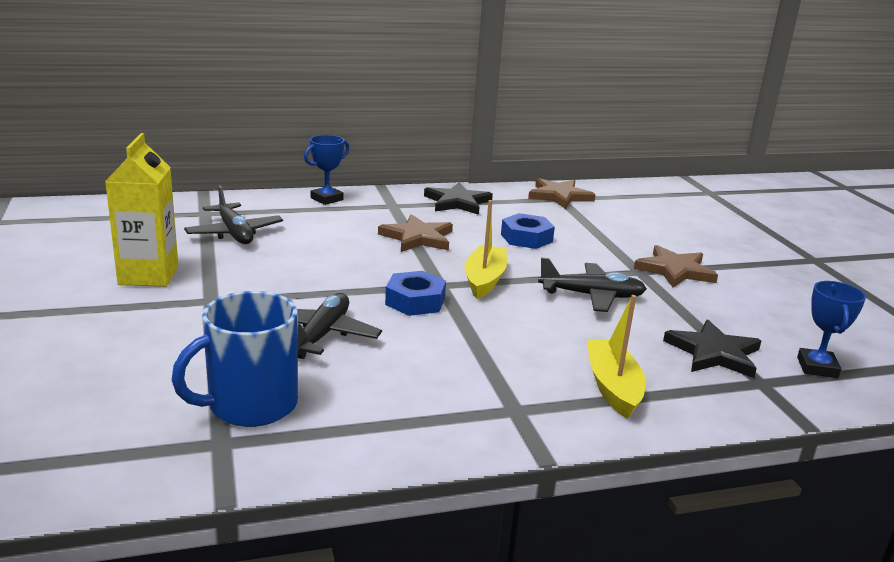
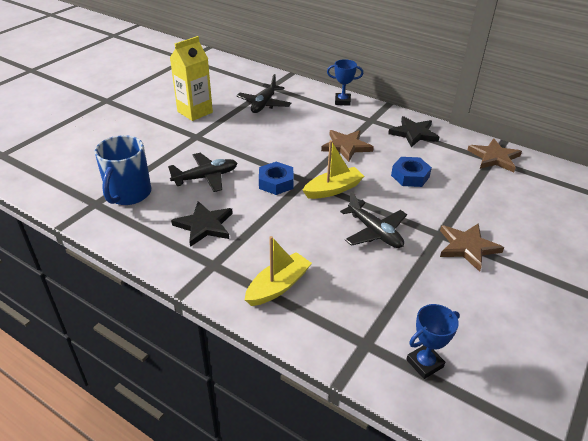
camera: 50 degrees right, 15 degrees up
blue mug [171,291,298,427] -> blue mug turned 90 degrees counterclockwise [94,135,151,205]
black star [663,320,761,378] -> black star moved to [171,201,233,247]

